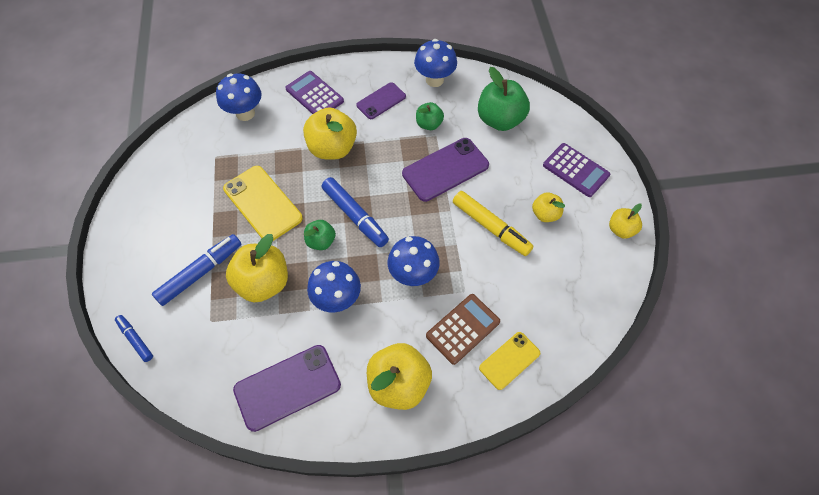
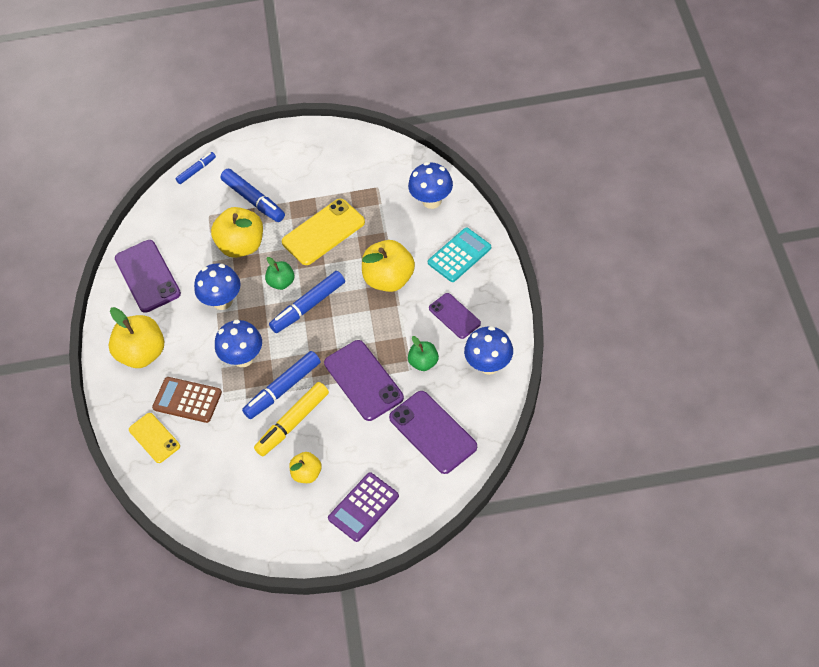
camera: 95 degrees right, 5 degrees down
purple calculator [285,71,344,114] -> turquoise calculator [428,227,491,282]
brown calculator [426,294,500,365] -> brown calculator turned 150 degrees clockwise [152,377,222,423]
green apple [478,67,530,131] -> purple phone [389,391,477,474]
yellow apple [609,203,642,239] -> none
none -> blue marker [242,351,321,419]

